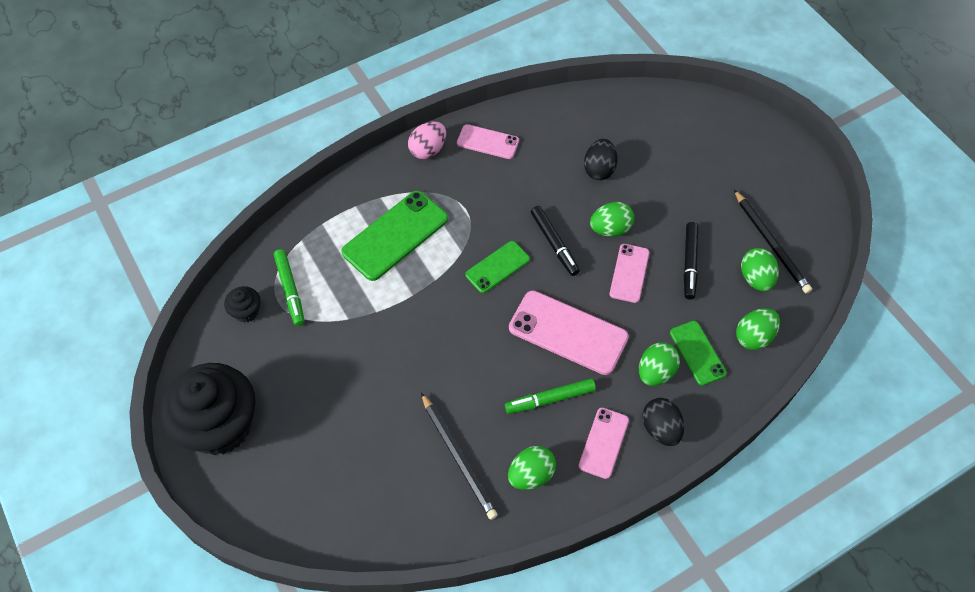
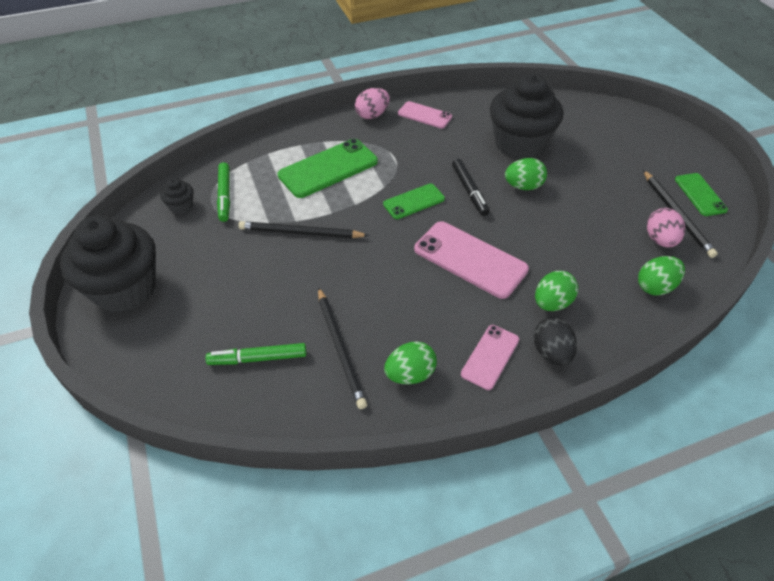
camera: 10 degrees right, 10 degrees down
green marker [505,378,596,414] -> green marker moved to [205,343,306,365]
black egg [584,139,618,180] -> black cupcake [490,73,563,159]
pink phone [609,244,649,303] -> none
green phone [670,321,727,386] -> green phone moved to [675,173,728,216]
black marker [684,222,698,300] -> none
green egg [741,248,779,291] -> pink egg [647,208,685,248]
none -> black pencil [238,221,369,238]

